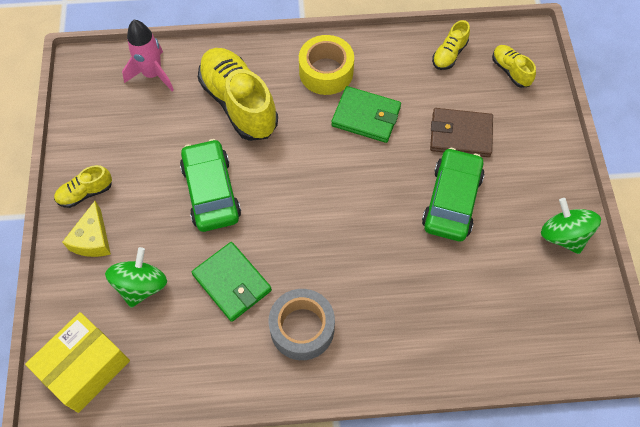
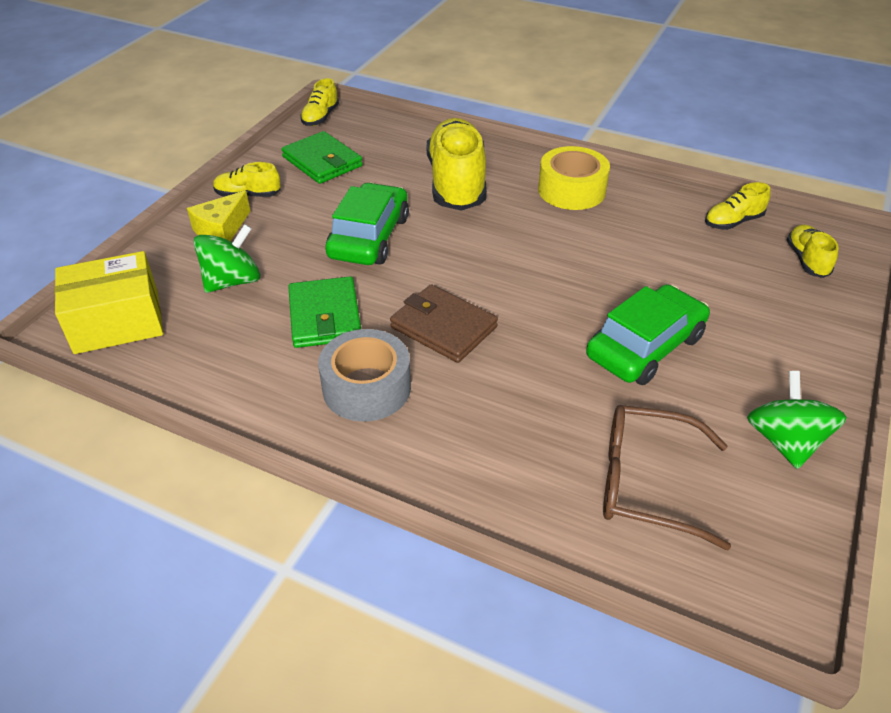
camera: 30 degrees right, 20 degrees down
pink rocket [122,20,174,91] -> none
green wallet [331,86,401,143] -> green wallet moved to [281,131,363,184]
brown wallet [430,108,493,157] -> brown wallet moved to [390,284,498,363]
none -> yellow shoe [300,78,339,126]
none -> brown glasses [603,405,731,550]

